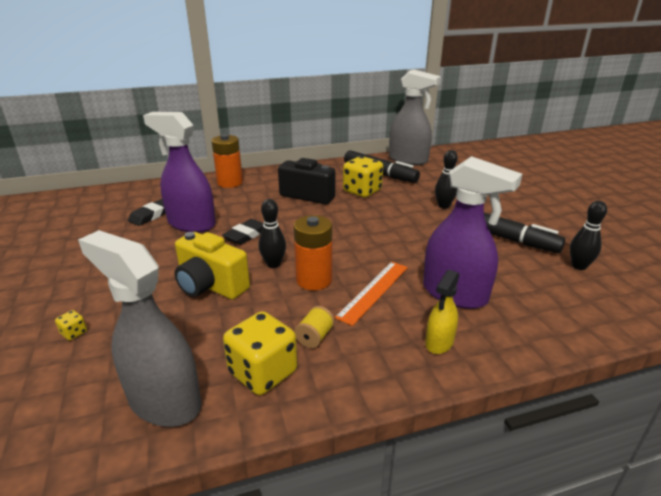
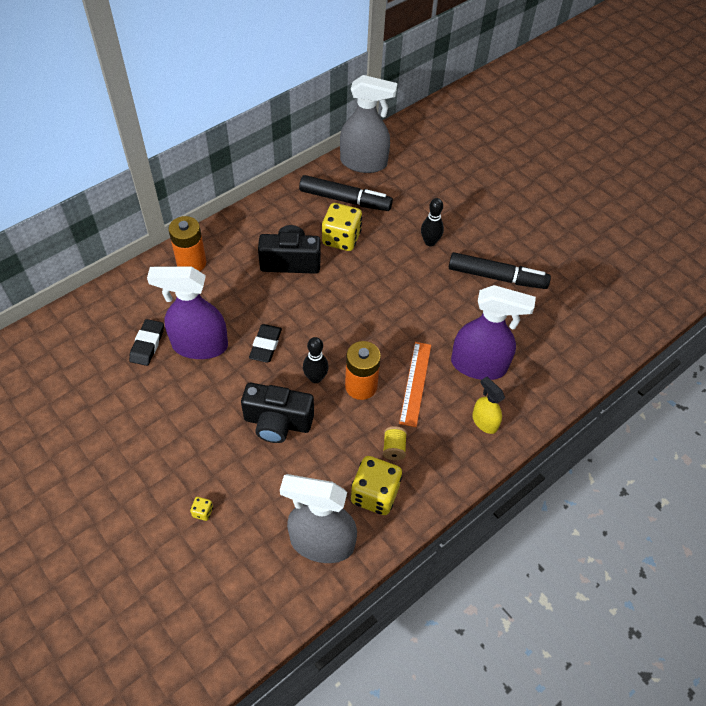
camera: 25 degrees left, 25 degrees up
yellow camera [174,232,250,299] -> black camera [241,383,314,443]
yellow spray bottle [425,270,459,354] -> yellow spray bottle turned 135 degrees clockwise [472,376,505,434]
black bowling pin [570,201,607,270] -> none

